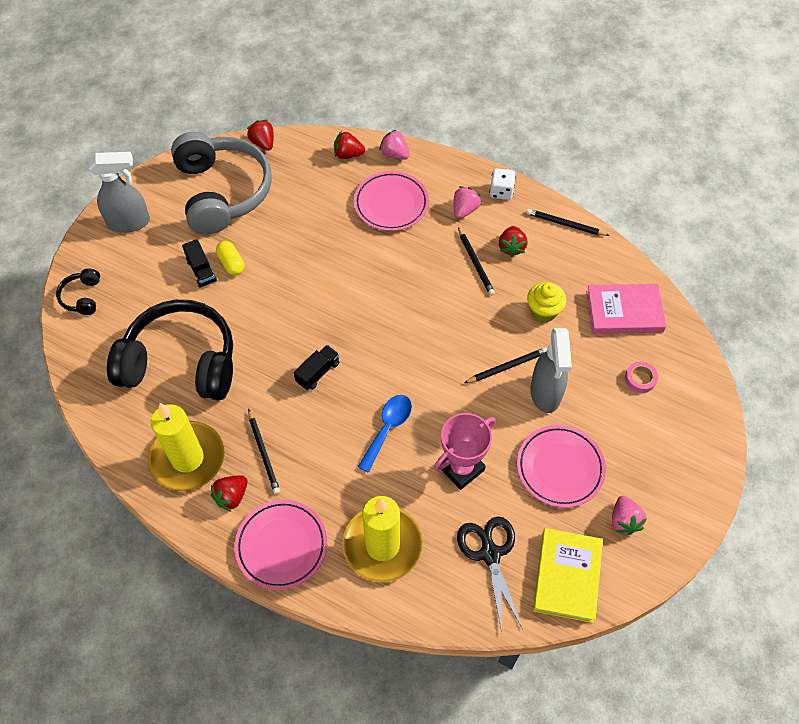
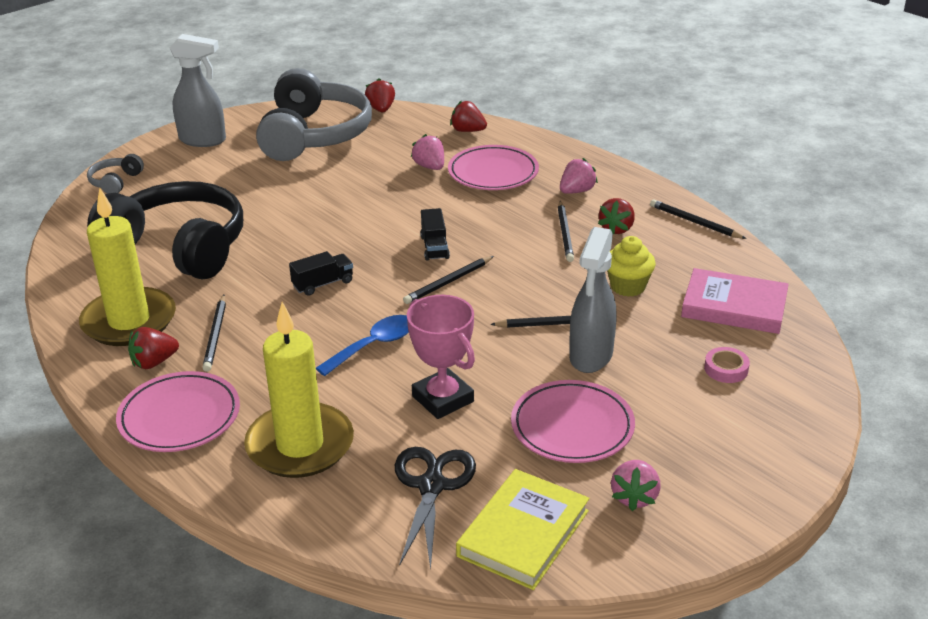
camera: 20 degrees right, 25 degrees down
black headphones [56,269,100,315] -> grey headphones [87,154,144,194]
black truck [182,239,217,288] -> black truck moved to [420,208,450,261]
yellow capsule [216,241,244,275] -> none
pink strawberry [379,130,410,160] -> pink strawberry moved to [411,134,444,170]
pink trophy [434,413,496,490] -> pink trophy turned 75 degrees clockwise [407,295,475,419]
white dice [490,168,516,200] -> none
none -> black pencil [403,256,494,304]

